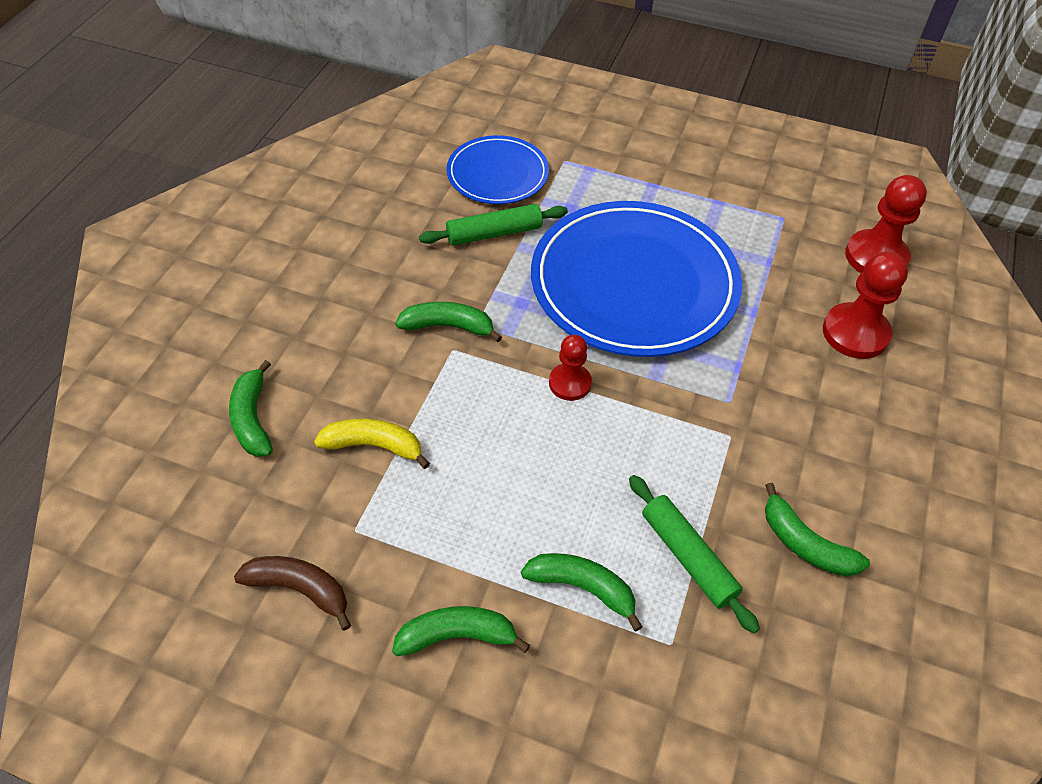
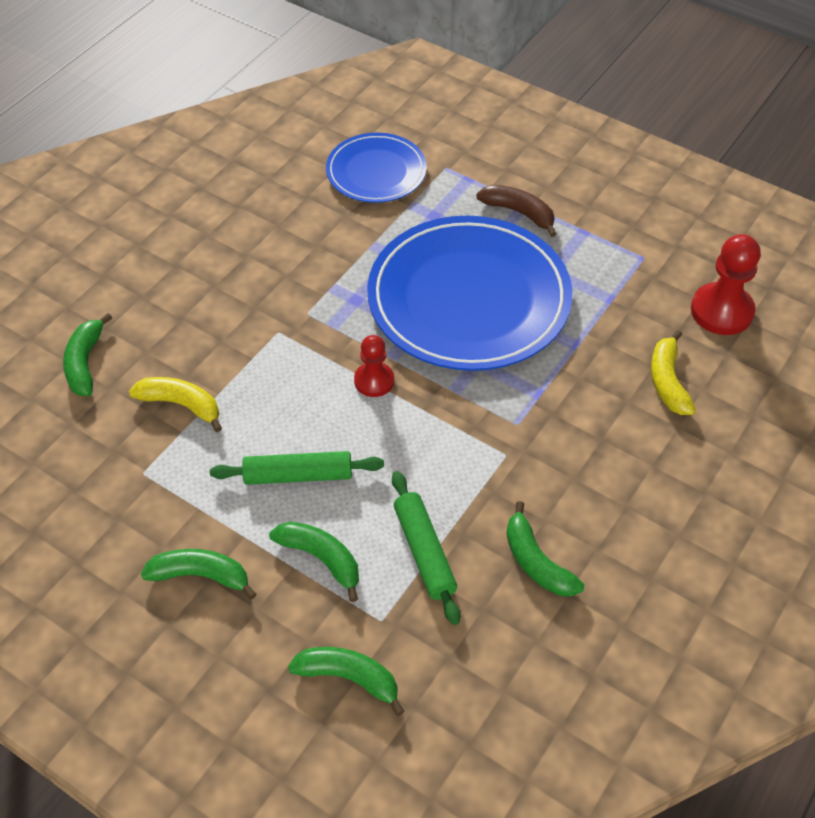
camera: 15 degrees right, 0 degrees up
brown banana [234,556,351,631] -> brown banana moved to [476,185,556,237]
green banana [395,302,502,342] -> green banana moved to [288,647,404,716]
green rolling pin [419,204,568,246] -> green rolling pin moved to [210,451,384,485]
red pawn [823,252,908,359] -> yellow banana [651,330,696,415]

